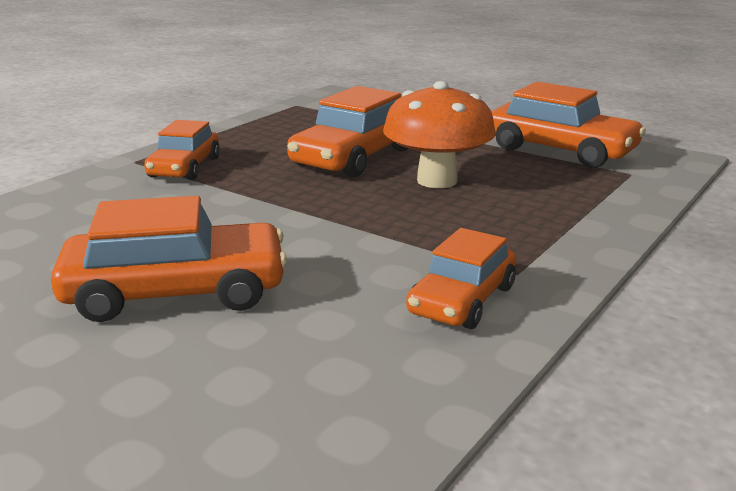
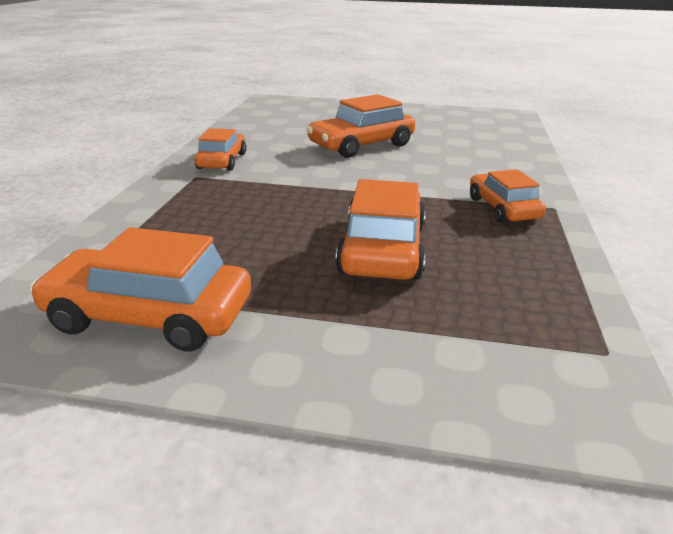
camera: 155 degrees right, 5 degrees up
orange mushroom [383,81,496,188] -> none

